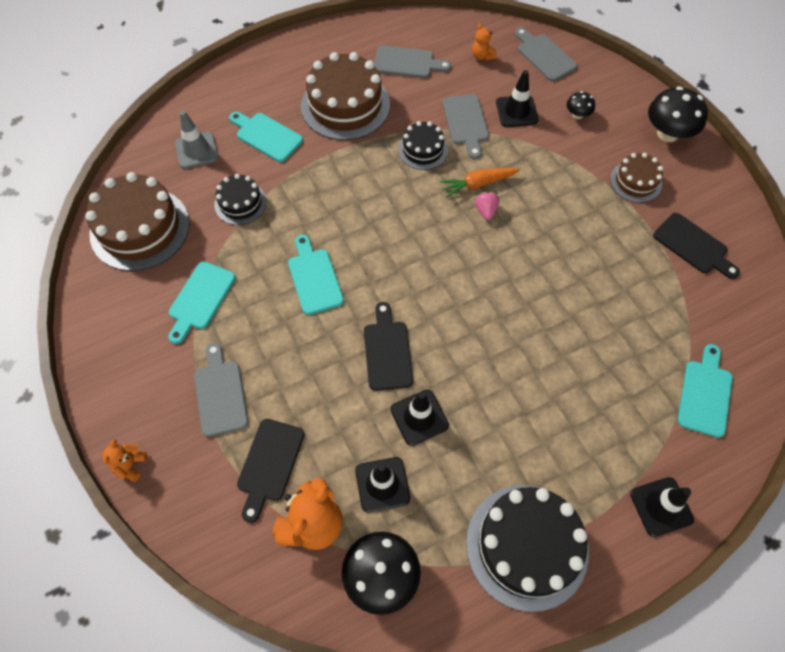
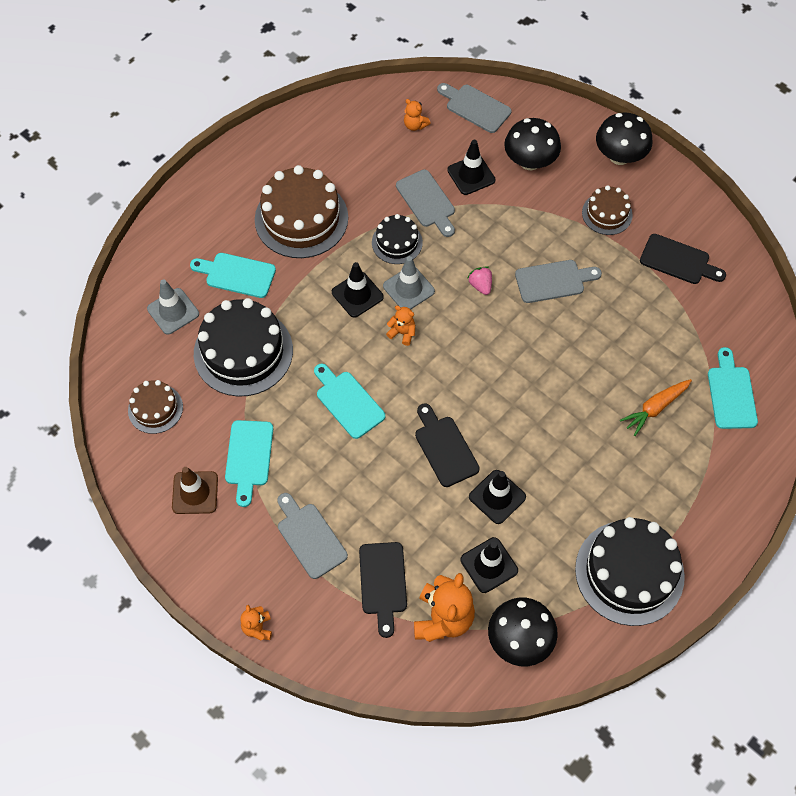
camera: 20 degrees left, 0 degrees up
brown cake [85,172,190,271] -> brown cake [128,380,183,434], size x0.54
black cake [215,174,267,225] -> black cake [194,298,293,397], size x1.85
grey cutting board [374,45,451,78] -> grey cutting board moved to [515,260,602,303]
orange carrot [440,168,520,198] -> orange carrot moved to [620,379,692,436]
black mushroom [567,91,595,119] -> black mushroom [504,118,561,170], size x1.95
black traffic cone [630,477,694,537] -> black traffic cone moved to [332,262,384,318]
none -> brown traffic cone [172,467,218,514]
none -> grey traffic cone [383,256,435,309]
none -> orange teddy bear [386,306,415,346]

